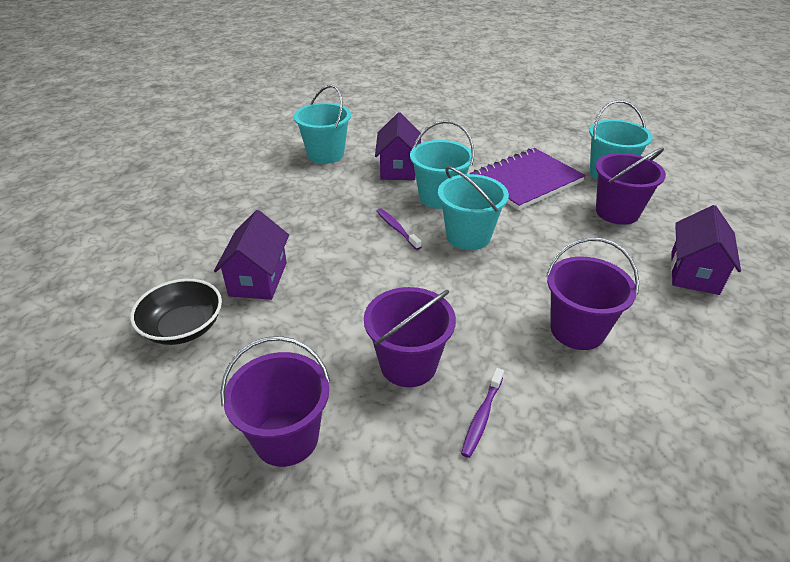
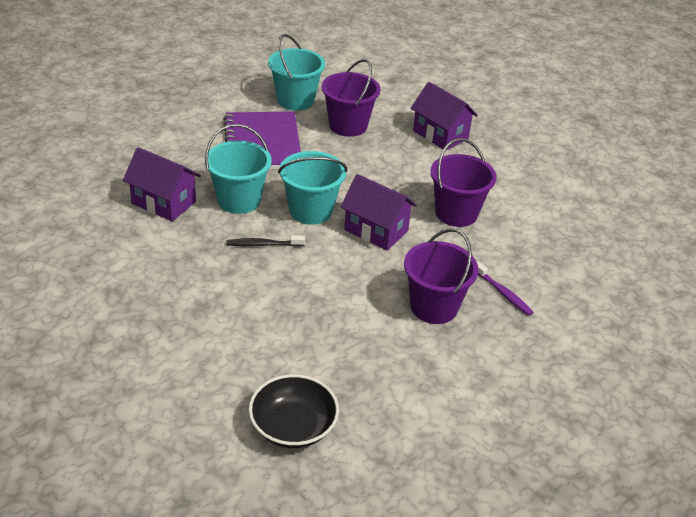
camera: 65 degrees left, 0 degrees up
purple house [214,210,289,300] -> purple house moved to [340,174,417,251]
purple bucket [220,336,330,467] -> none
turquoise bucket [294,85,351,164] -> none
purple toothbrush [377,208,421,250] -> black toothbrush [227,236,305,247]

